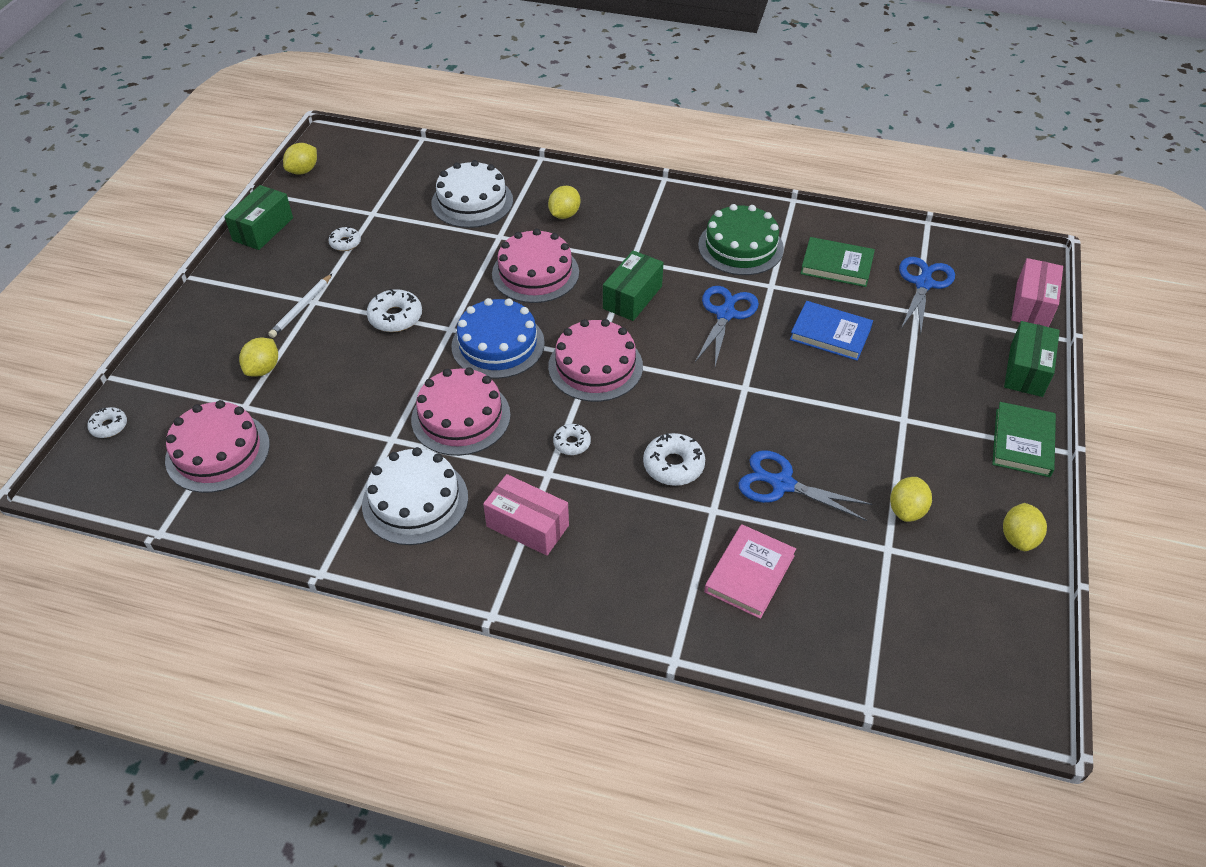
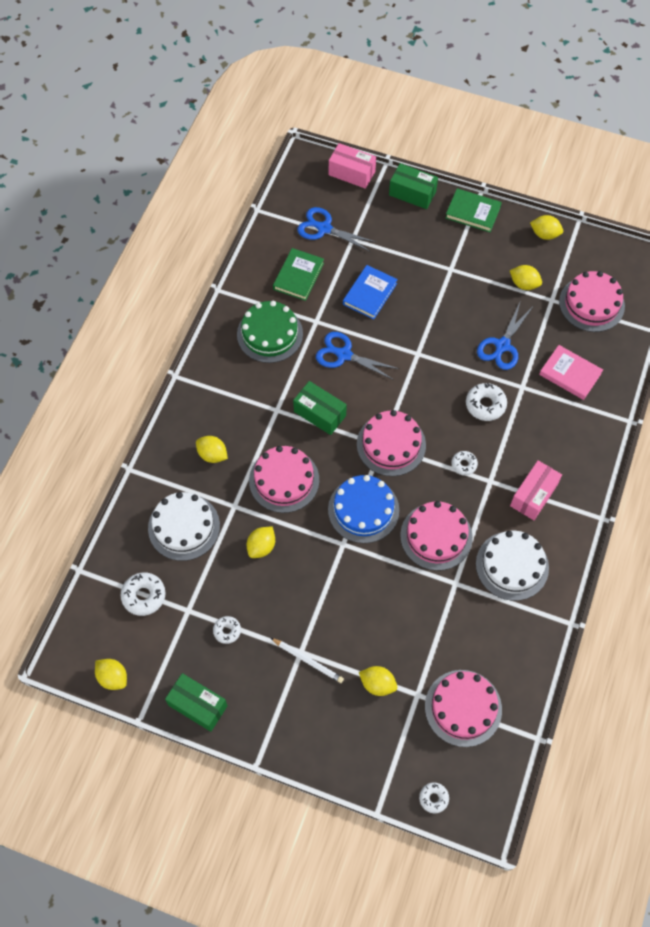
camera: 85 degrees left, 15 degrees up
white donut [367,289,422,332] -> white donut moved to [120,572,166,616]
none -> yellow lemon [247,526,275,558]
none -> pink cake [559,271,625,332]

